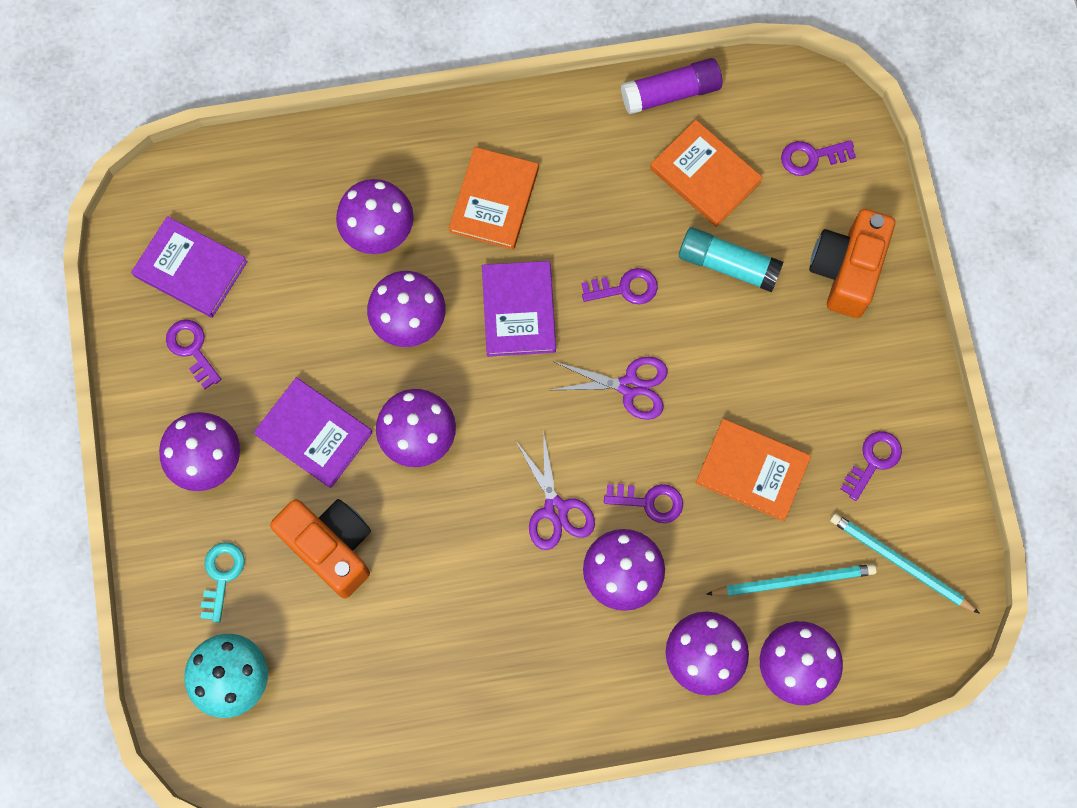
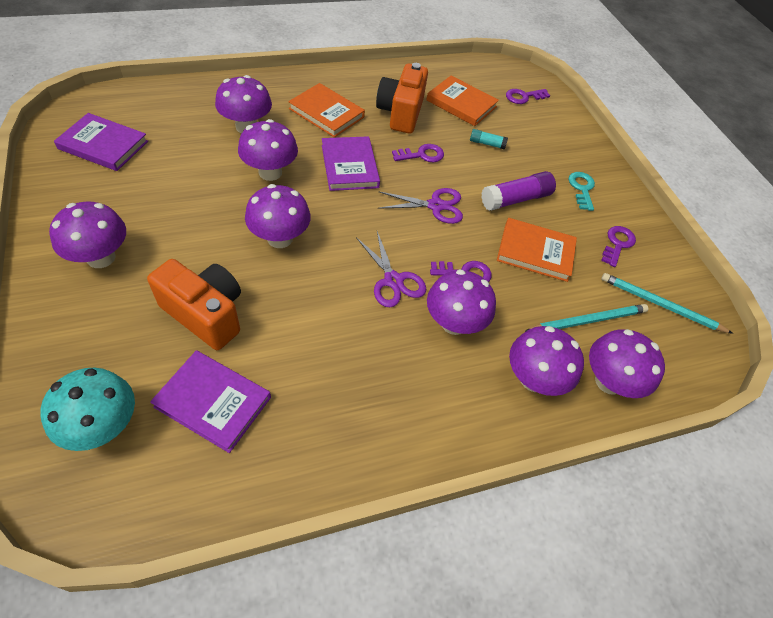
camera: 15 degrees left, 20 degrees down
purple key [166,320,221,389] -> none
turquoise key [200,542,245,623] -> turquoise key moved to [569,172,595,211]
purple book [254,378,372,488] -> purple book moved to [150,350,271,453]
orange book [449,147,539,250] -> orange book turned 60 degrees counterclockwise [288,83,365,138]
purple glue stick [621,58,722,115] -> purple glue stick moved to [481,171,556,211]
turquoise glue stick [679,227,784,292] -> turquoise glue stick [470,129,508,150], size x0.54
orange camera [809,209,895,318] -> orange camera moved to [376,63,428,134]

